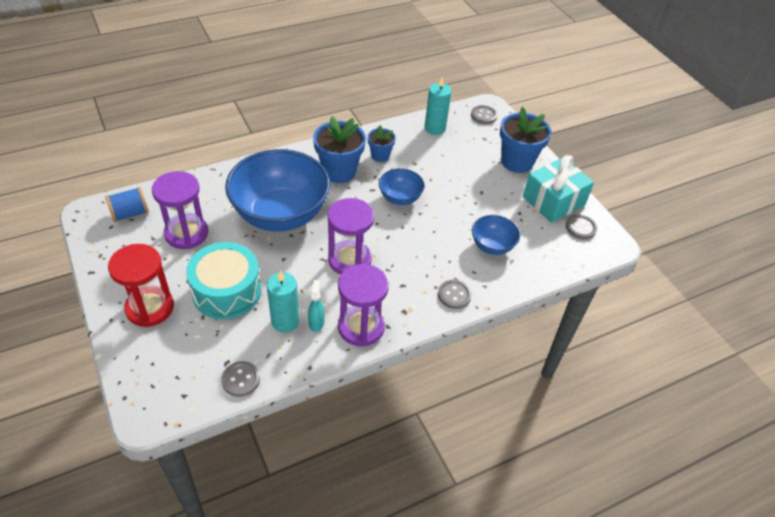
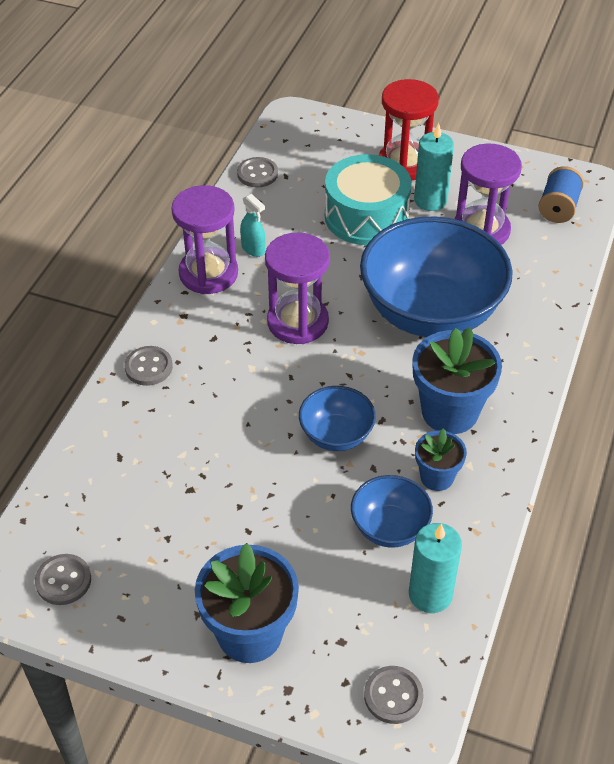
camera: 140 degrees right, 0 degrees up
turquoise candle [267,270,299,333] -> turquoise candle moved to [414,123,454,211]
blue bowl [472,215,520,255] -> blue bowl moved to [351,475,433,548]
turquoise gift [523,155,594,223] -> none

